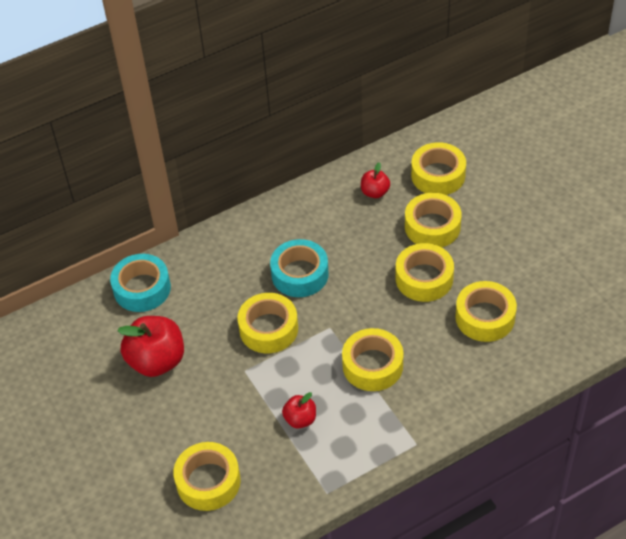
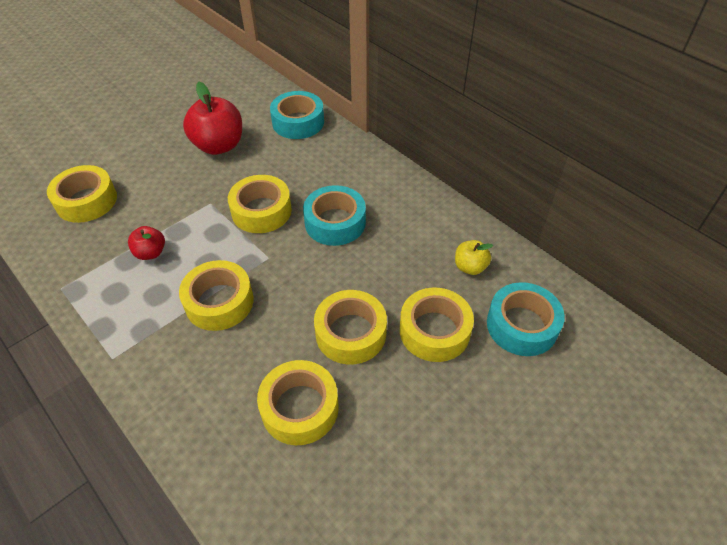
camera: 75 degrees right, 0 degrees up
red apple [361,162,390,198] -> yellow apple [455,240,493,275]
yellow tape [411,142,466,195] -> turquoise tape [487,282,565,356]

